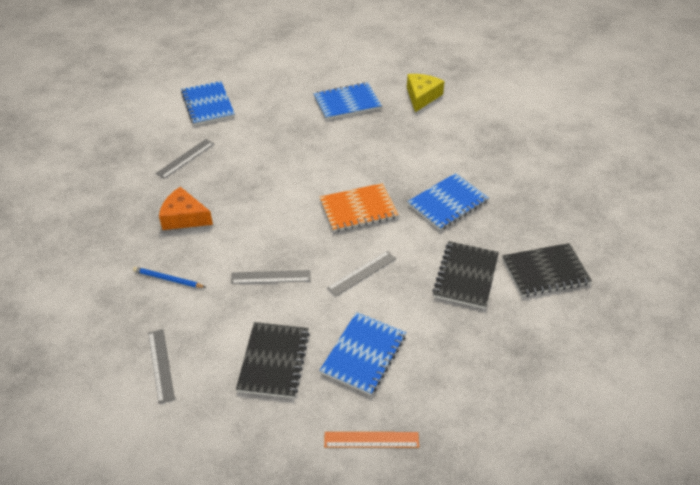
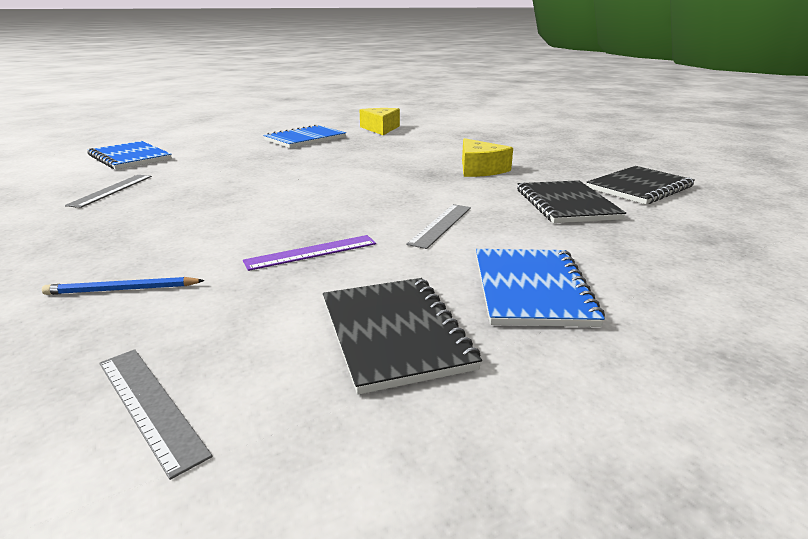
camera: 25 degrees left, 20 degrees down
orange cheese [159,187,213,230] -> none
grey ruler [231,270,311,284] -> purple ruler [243,235,376,271]
orange notebook [320,183,399,232] -> none
orange ruler [324,432,419,448] -> none
blue notebook [407,173,489,230] -> yellow cheese [462,138,513,177]

